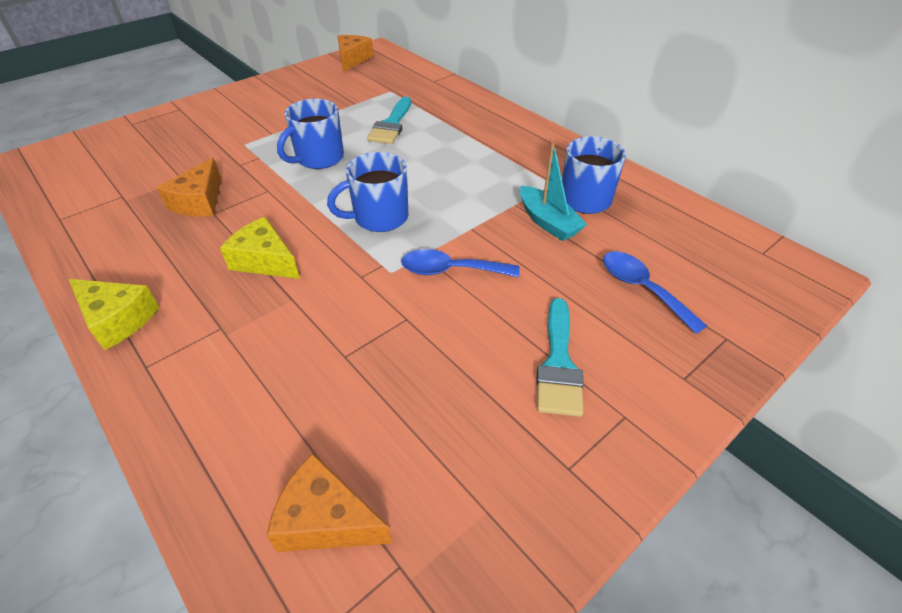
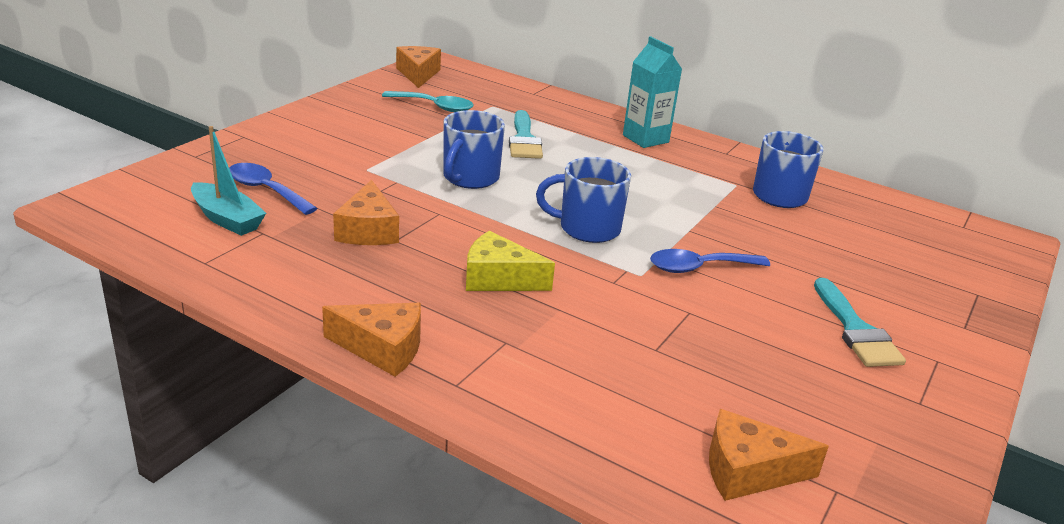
camera: 20 degrees left, 15 degrees down
yellow cheese [69,279,160,350] -> orange cheese [322,303,421,377]
blue mug [327,152,408,232] -> blue mug turned 45 degrees clockwise [536,157,631,243]
turquoise boat [520,143,587,241] -> turquoise boat moved to [191,126,266,236]
blue spoon [603,251,707,334] -> blue spoon moved to [229,163,318,215]
none -> turquoise spoon [382,91,474,112]
none -> turquoise carton [623,36,682,148]

